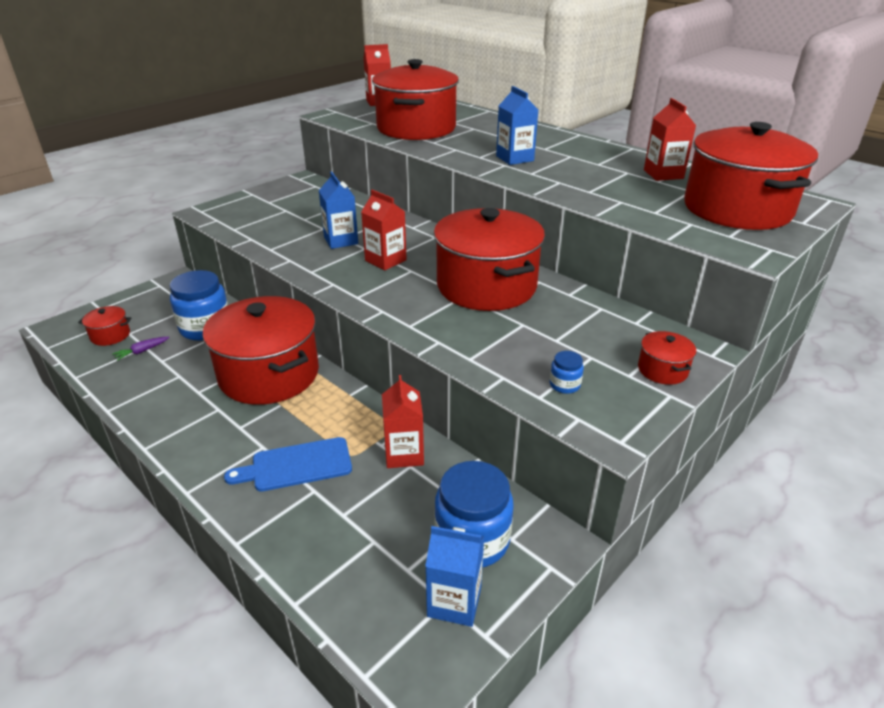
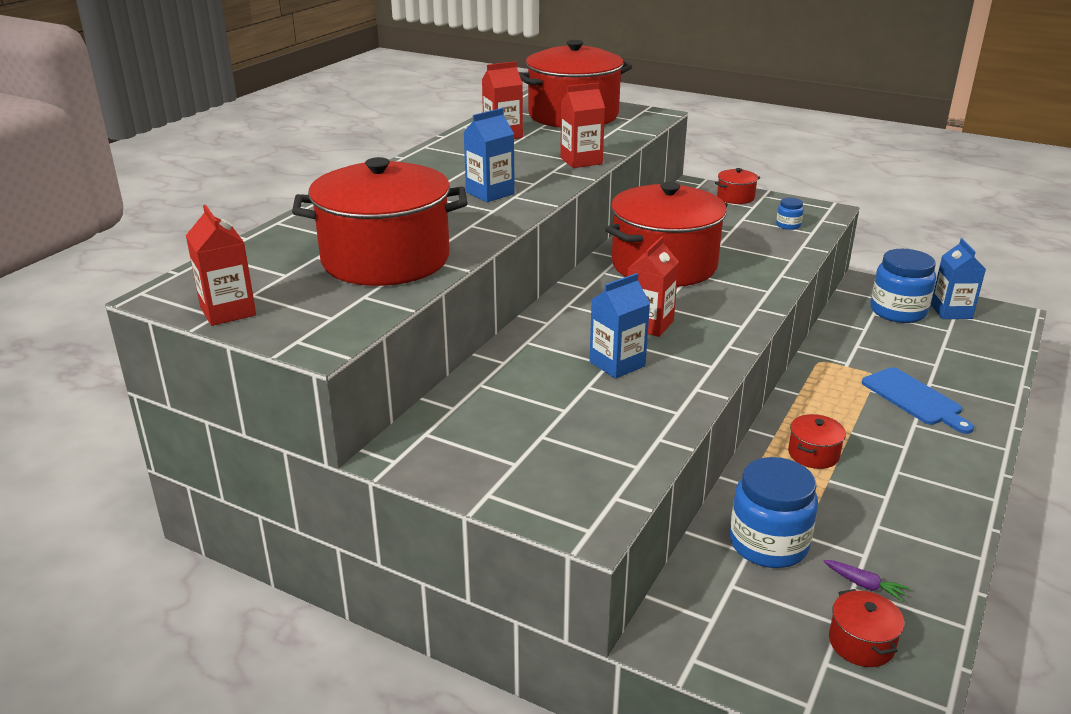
camera: 105 degrees left, 5 degrees down
red pot [202,296,319,405] -> red pot [788,414,846,469], size x0.41
red carton [382,375,424,468] -> red carton moved to [560,83,605,168]

